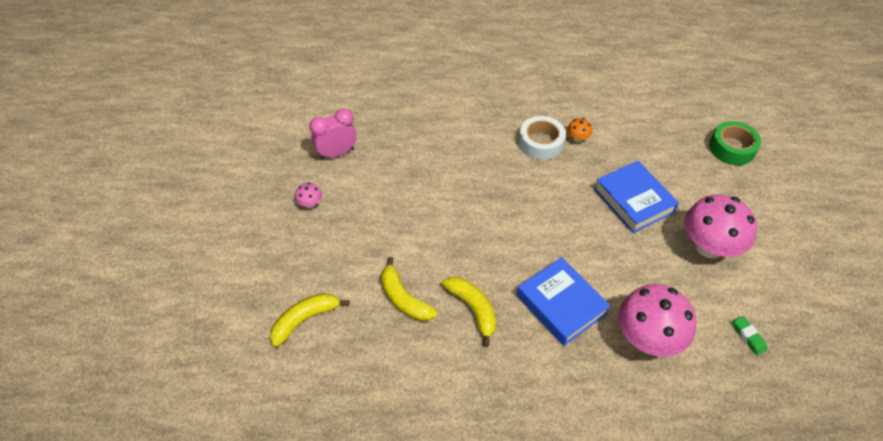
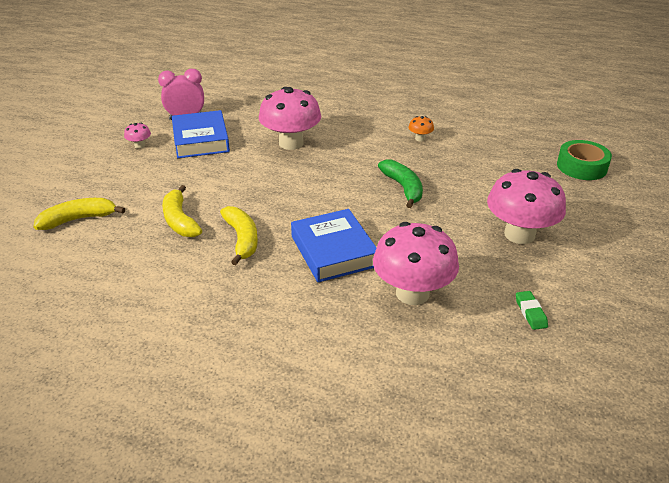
camera: 15 degrees right, 15 degrees down
white tape [519,116,566,160] -> none
blue book [594,161,679,233] -> blue book moved to [172,110,230,158]
none -> pink mushroom [259,87,321,150]
none -> green banana [378,160,423,208]

